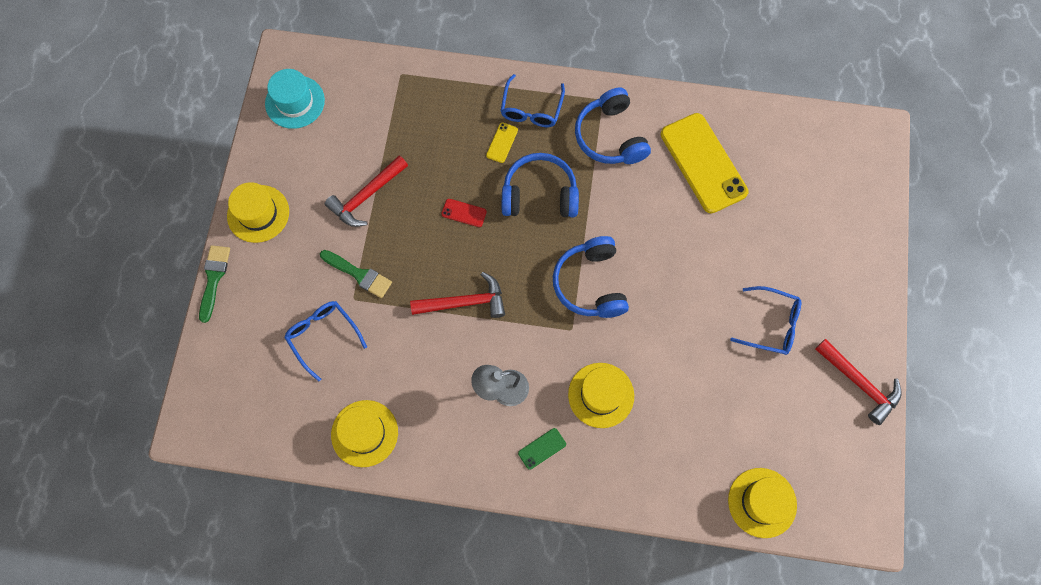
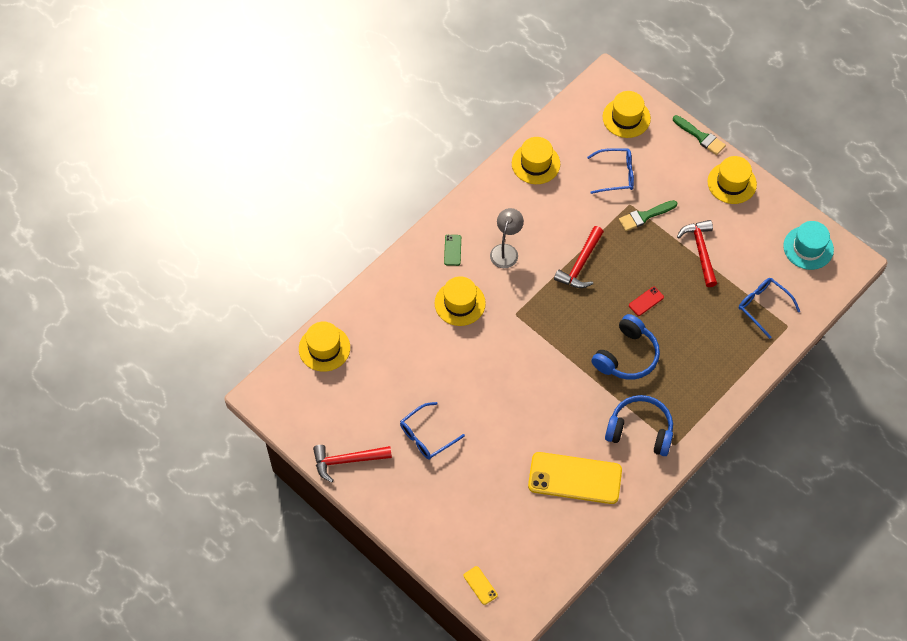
camera: 125 degrees right, 10 degrees down
yellow phone [486,122,518,163] -> yellow phone moved to [464,566,498,605]
blue glasses [501,74,565,127] -> blue glasses moved to [739,278,800,339]
blue headphones [553,236,629,318] -> none
none -> yellow hat [603,91,651,138]

